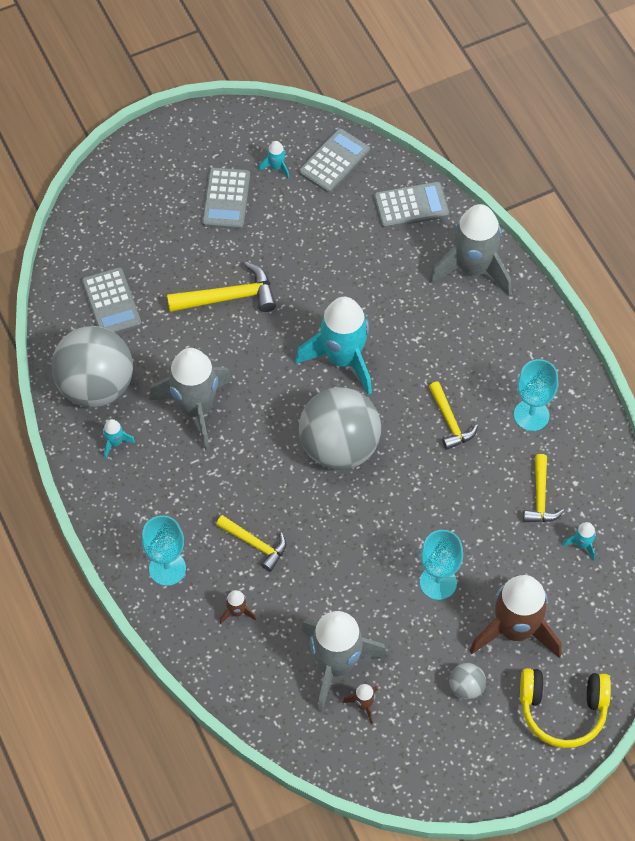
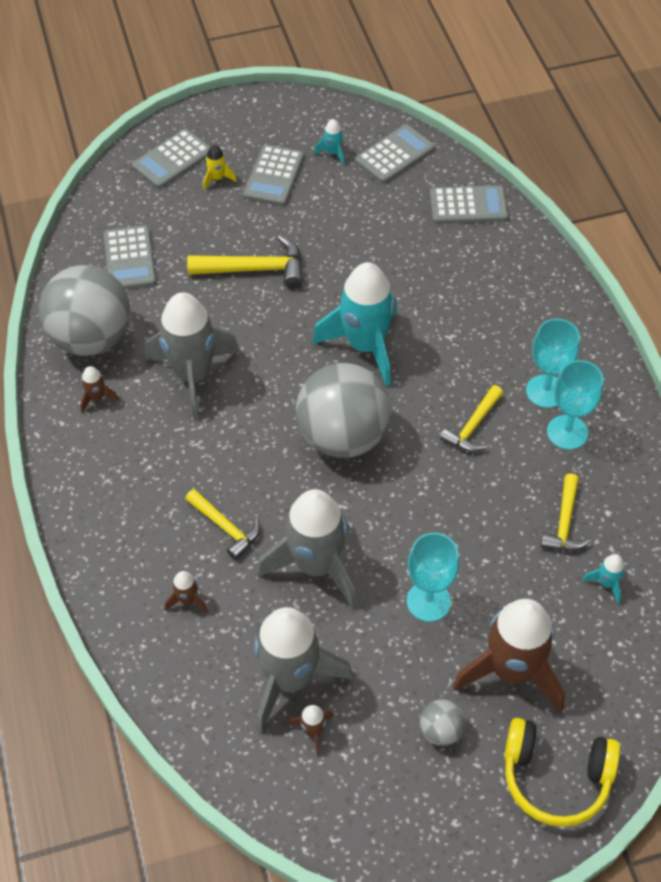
camera: 10 degrees right, 5 degrees down
turquoise rocket [103,419,135,459] -> brown rocket [80,366,119,413]
turquoise goblet [142,515,186,586] -> turquoise goblet moved to [526,319,580,408]
grey rocket [429,204,511,296] -> grey rocket moved to [257,489,357,608]
yellow hammer [429,382,478,450] -> yellow hammer turned 45 degrees clockwise [440,385,503,452]
none -> grey calculator [132,129,210,189]
none -> yellow rocket [203,145,237,190]

